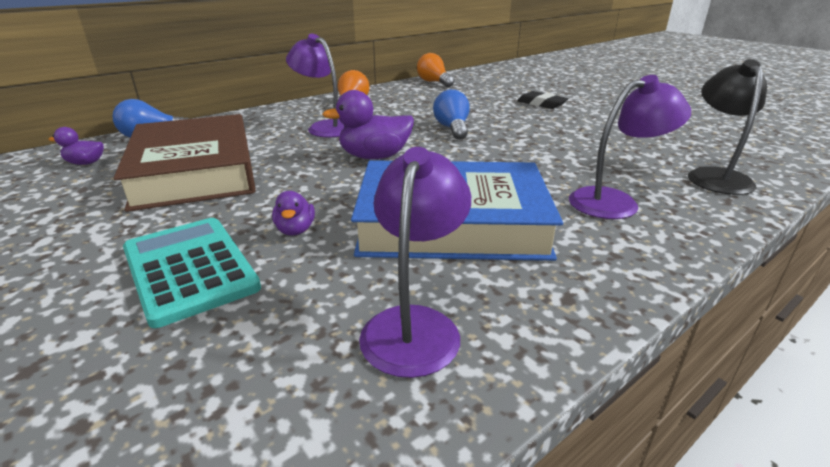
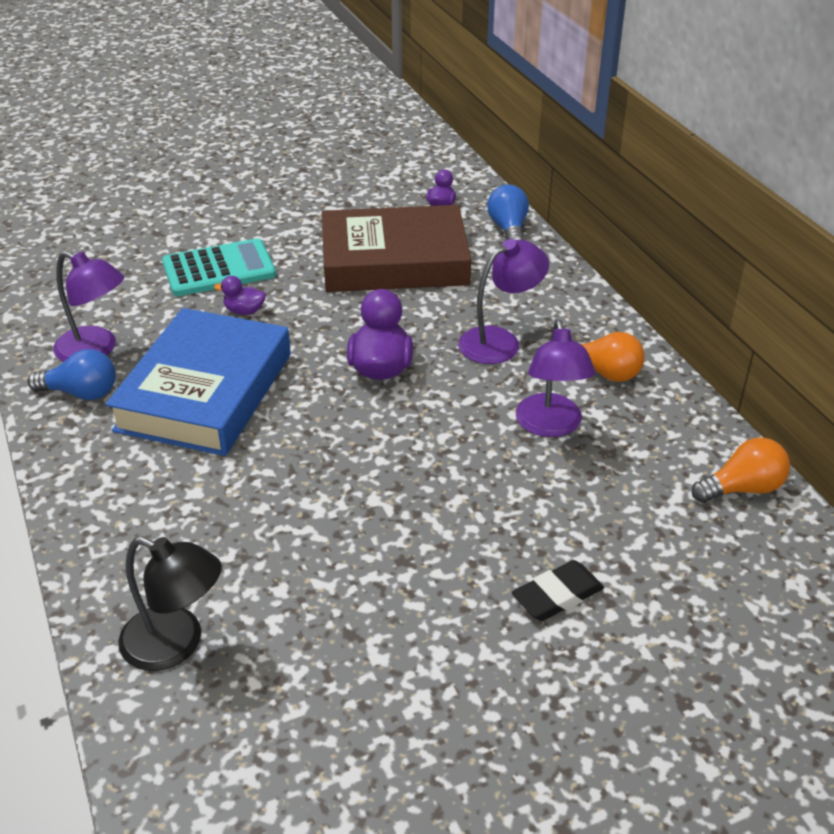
camera: 105 degrees right, 10 degrees up
blue light bulb [433,89,470,140] -> blue light bulb moved to [28,349,116,400]
purple lamp [569,75,691,219] -> purple lamp moved to [516,319,596,437]

